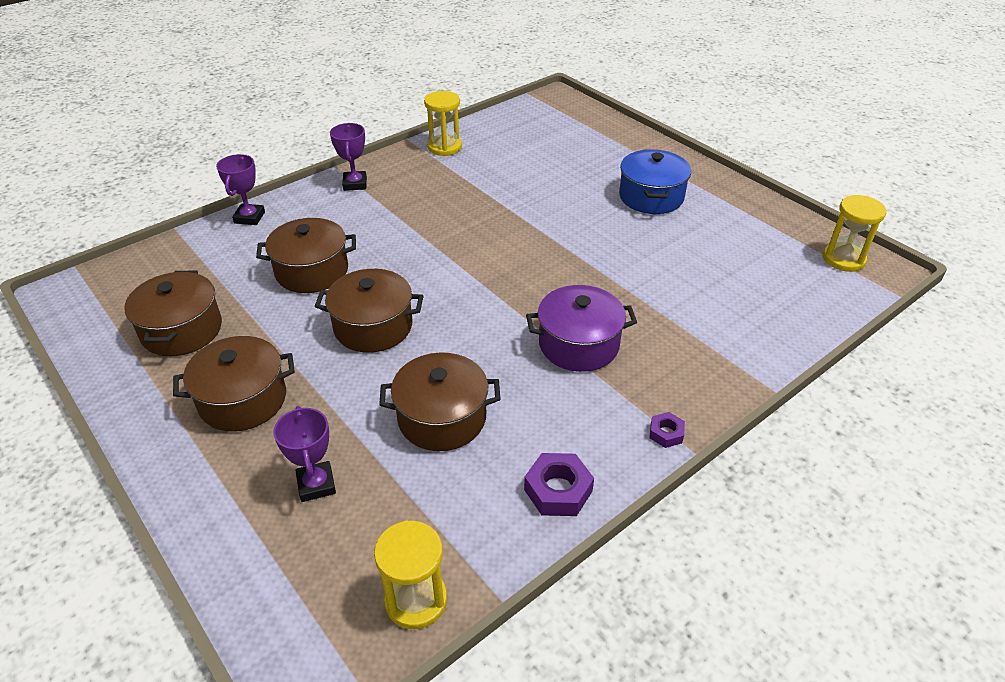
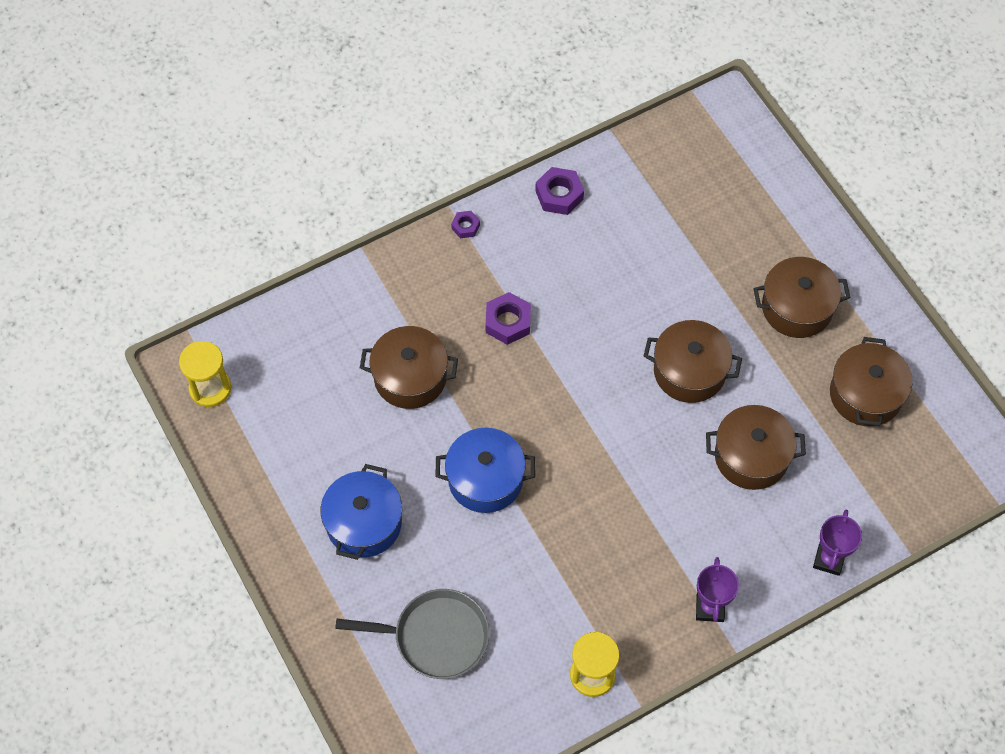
camera: 170 degrees left, 20 degrees up
purple trophy [273,406,336,502] -> none
yellow hourglass [374,520,447,629] -> none
brown pot [379,352,501,451] -> brown pot moved to [360,326,458,409]
purple pot [526,285,637,372] -> purple nut [486,292,531,345]
none -> grey pan [335,589,490,679]
none -> blue pot [435,428,535,513]

